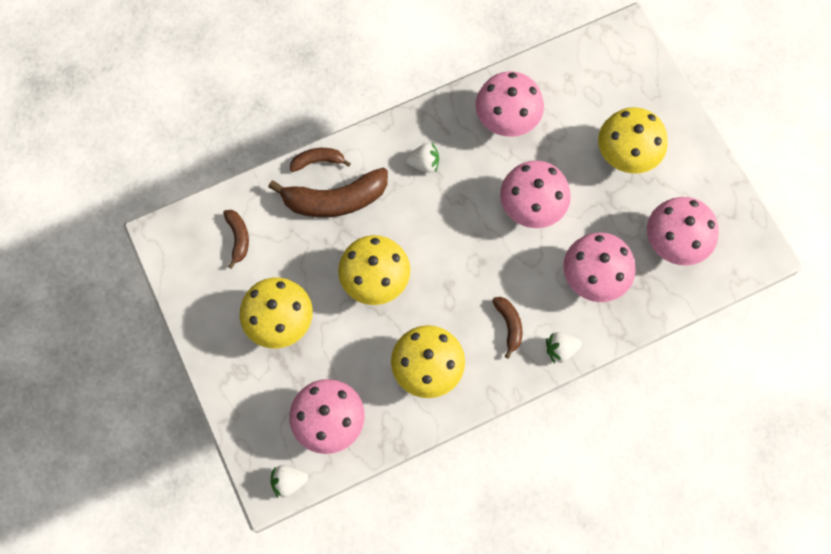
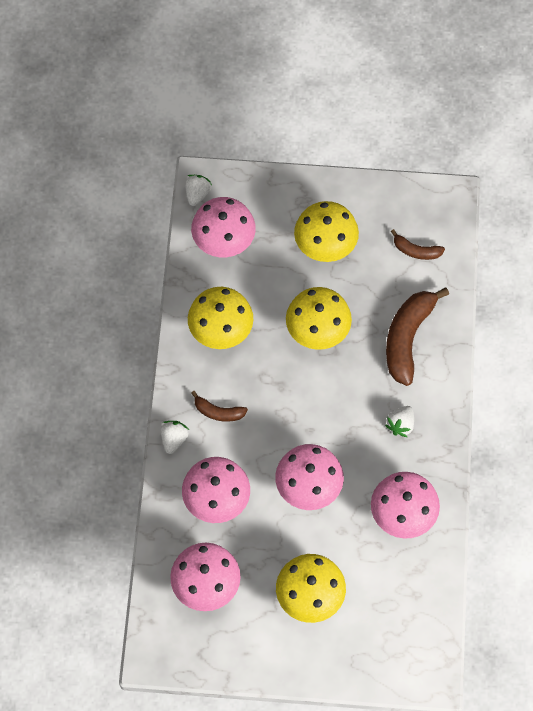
camera: 120 degrees right, 5 degrees down
brown banana [290,148,351,172] -> none

